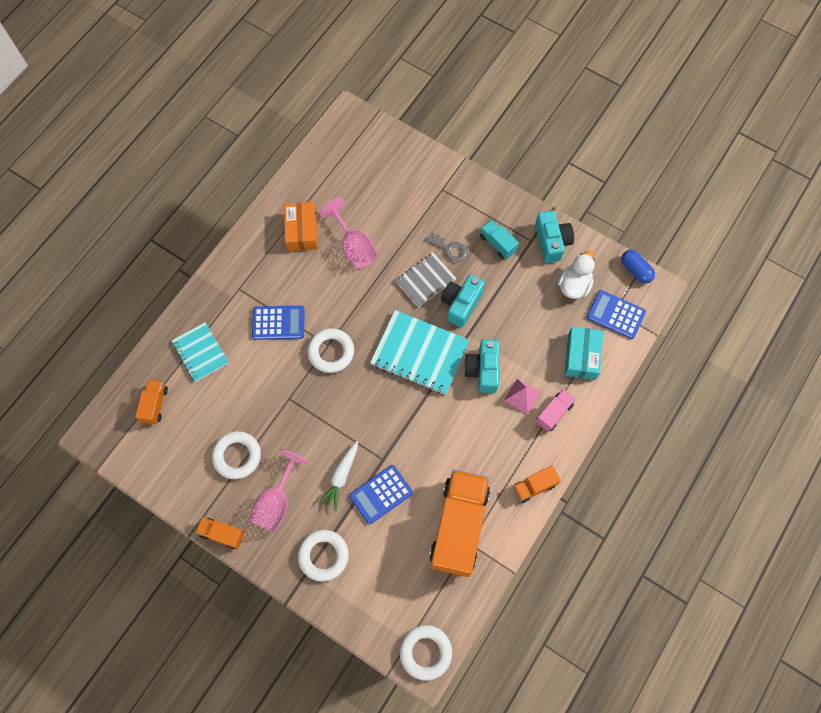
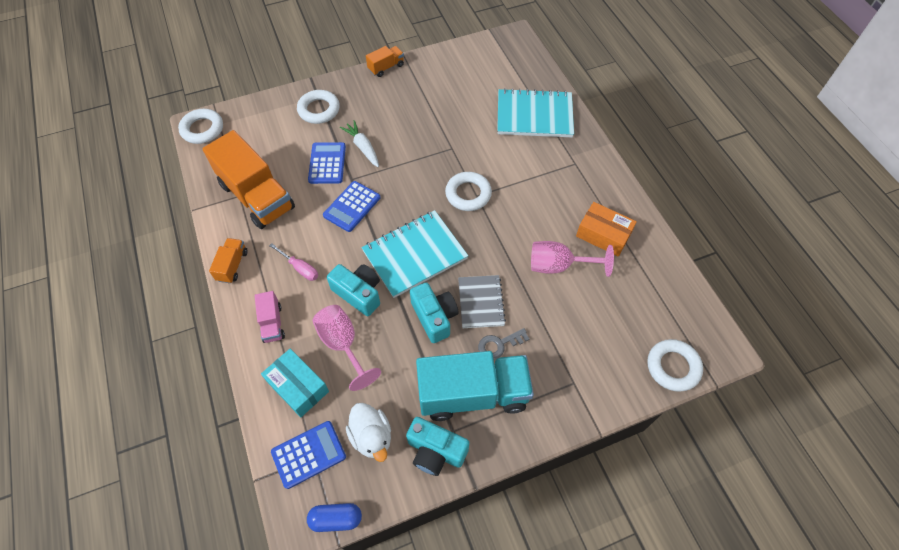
camera: 125 degrees right, 10 degrees down
orange truck [135,379,168,424] -> none
turquoise notebook [172,322,229,382] -> turquoise notebook [497,88,574,137], size x1.61
white ring [212,431,261,479] -> white ring moved to [647,339,703,392]
pink goblet [249,449,309,532] -> pink goblet moved to [313,305,381,391]
blue calculator [252,306,305,340] -> blue calculator moved to [323,181,380,232]
turquoise truck [480,220,519,259] -> turquoise truck [416,351,534,421], size x2.19
pink pyramid [504,379,541,414] -> none
none -> pink screwdriver [269,243,318,281]

